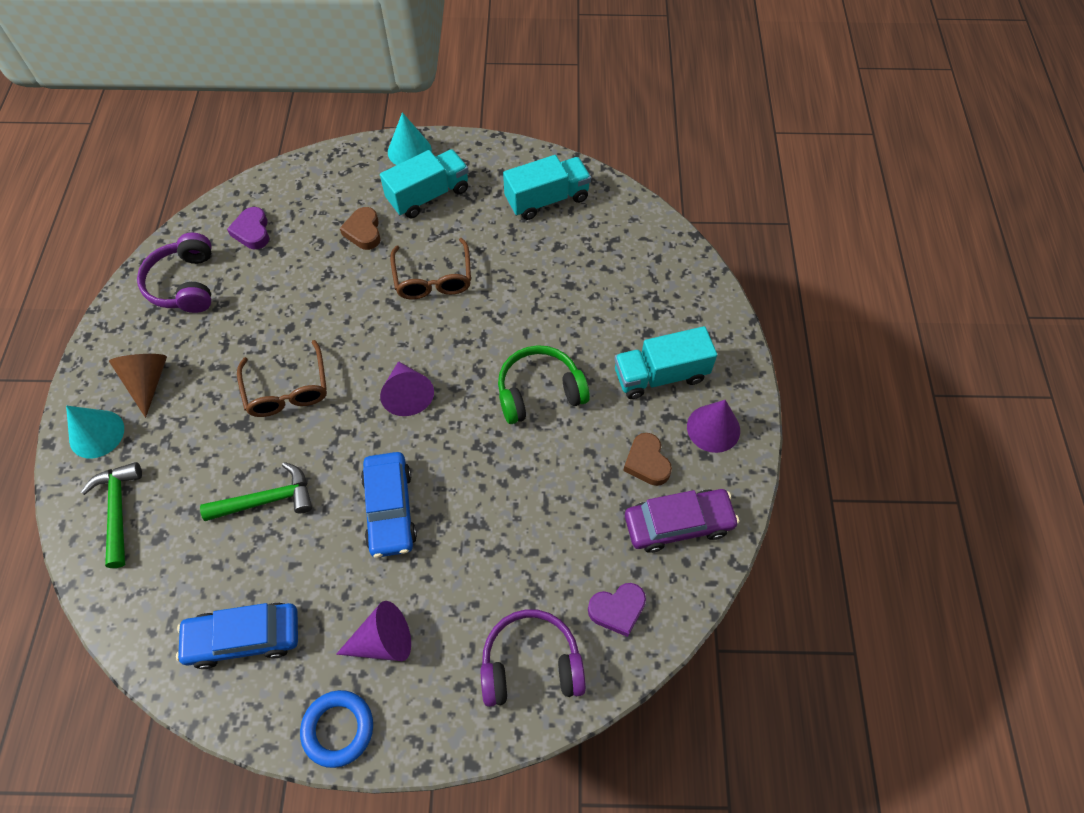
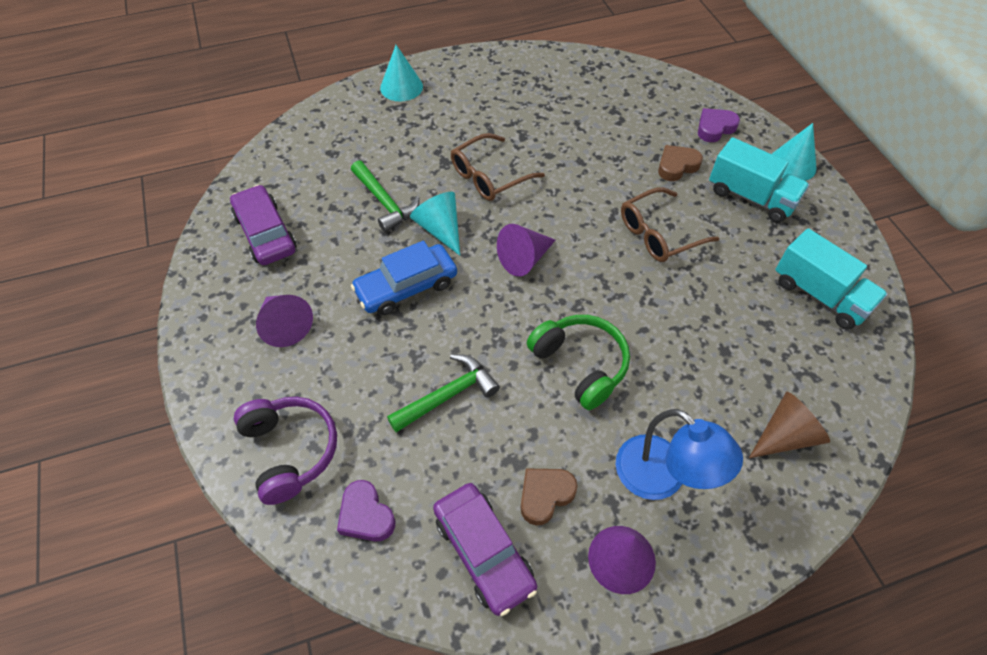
camera: 70 degrees right, 5 degrees down
green hammer [81,462,142,568] -> green hammer moved to [387,354,500,433]
brown cone [109,354,167,418] -> brown cone moved to [749,392,830,458]
purple headphones [137,233,211,313] -> none
blue car [176,602,298,669] -> purple car [230,185,297,265]
purple heart [227,207,269,249] -> purple heart moved to [698,108,740,142]
blue ring [300,690,373,768] -> none
turquoise truck [614,326,717,399] -> blue lamp [616,409,743,500]
none -> turquoise cone [410,192,460,256]

